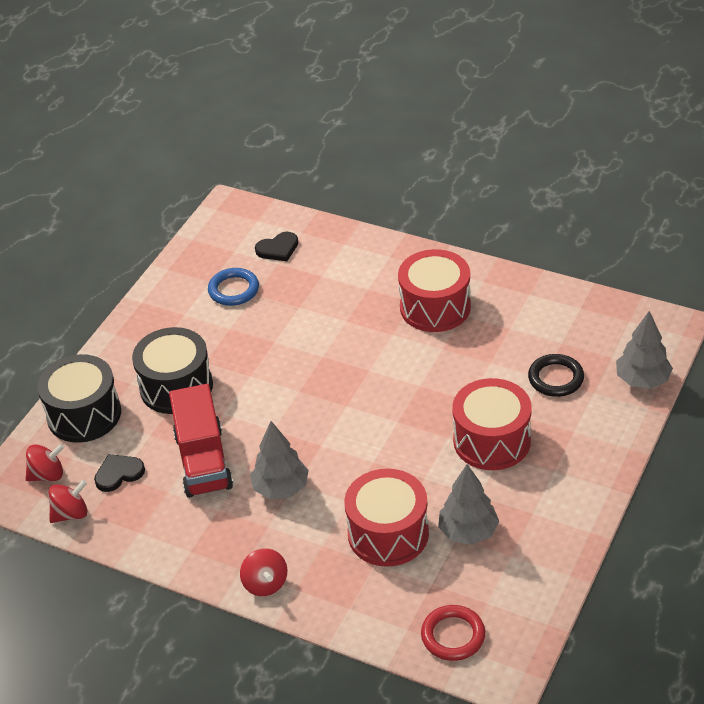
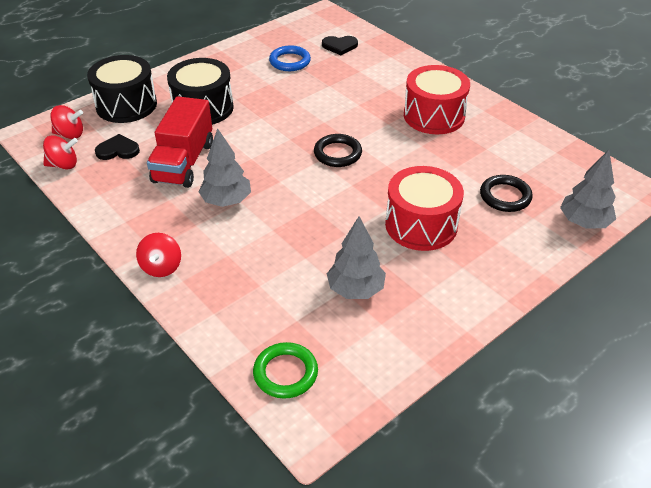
camera: 20 degrees right, 0 degrees up
red drum [344,469,429,567] -> none
red ring [421,605,485,661] -> green ring [253,342,318,399]
none -> black ring [314,134,362,167]

